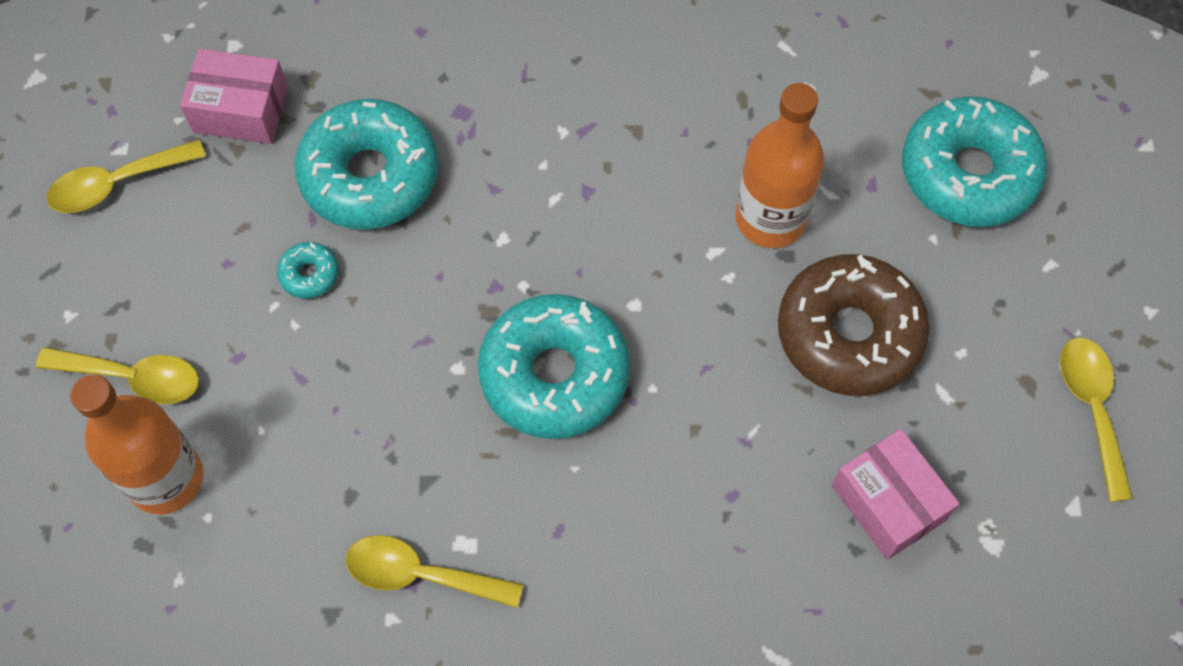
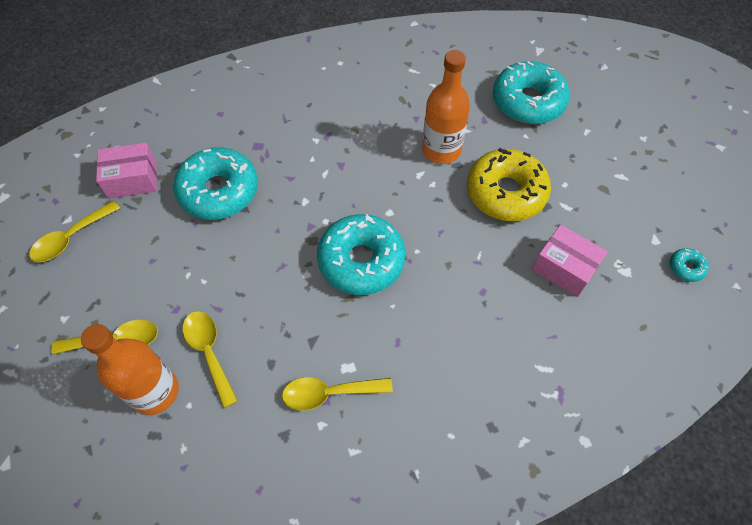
camera: 20 degrees left, 5 degrees down
turquoise donut [277,242,339,299] -> turquoise donut moved to [670,248,709,282]
brown donut [778,254,930,396] -> yellow donut [467,148,551,221]
yellow spoon [1060,337,1133,502] -> yellow spoon moved to [183,311,238,408]

